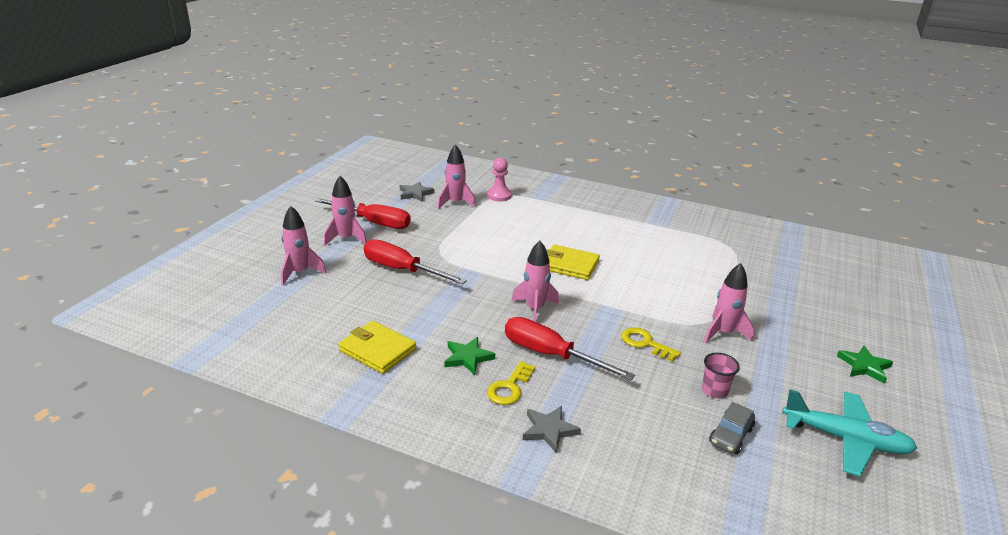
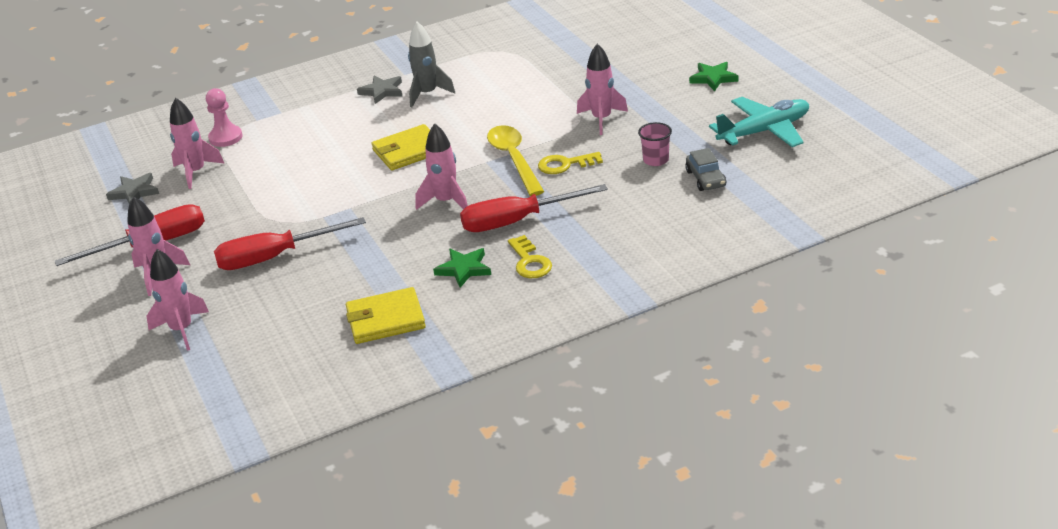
camera: 45 degrees left, 5 degrees up
grey star [523,406,581,453] -> grey star moved to [357,75,403,104]
none -> grey rocket [408,21,455,107]
none -> yellow spoon [487,125,545,196]

